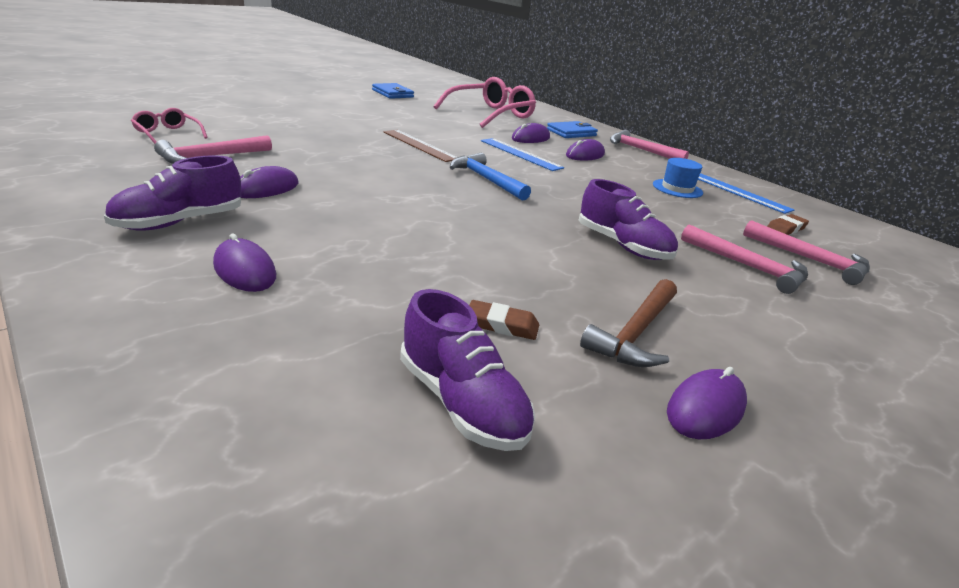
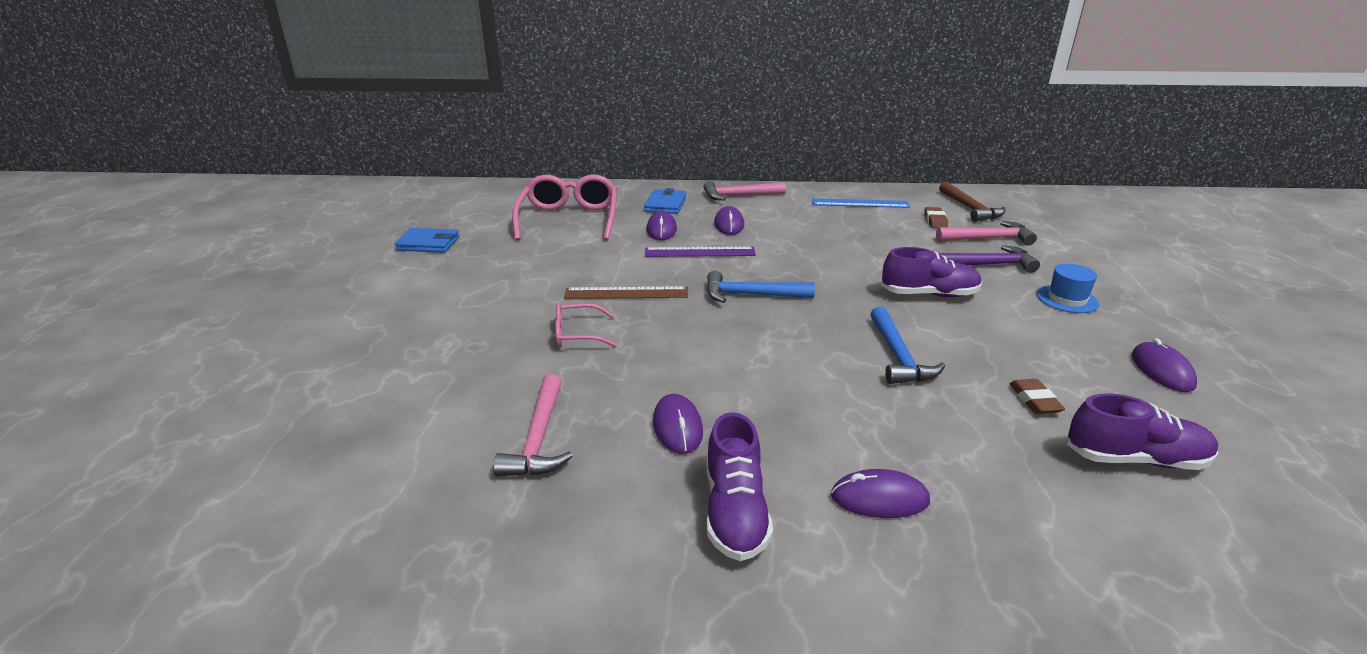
camera: 45 degrees left, 0 degrees up
pink glasses [131,108,208,144] -> pink glasses moved to [555,303,617,347]
brown eraser [469,300,539,340] -> brown eraser turned 60 degrees counterclockwise [1010,379,1065,414]
blue ruler [481,138,564,171] -> purple ruler [645,247,756,257]
brown hammer [580,279,677,367] -> brown hammer moved to [939,182,1006,222]
blue hat [653,158,703,198] -> blue hat moved to [1037,264,1099,313]
pink hammer [681,224,808,294] -> purple hammer [938,245,1040,273]
none -> blue hammer [870,307,945,384]

